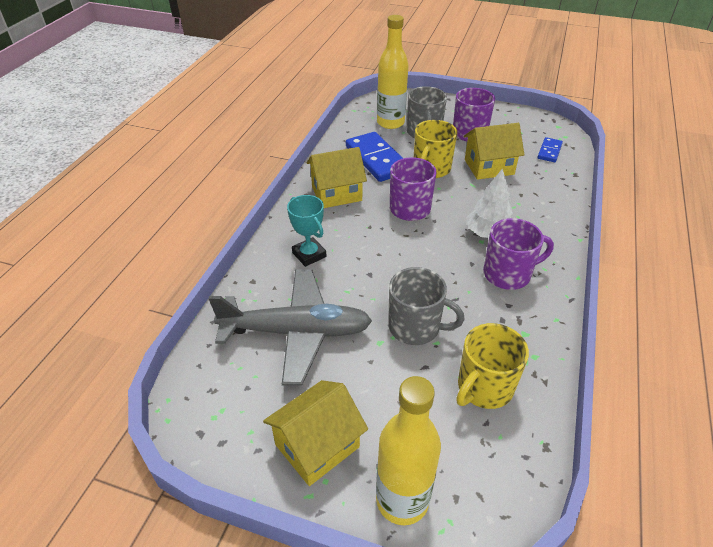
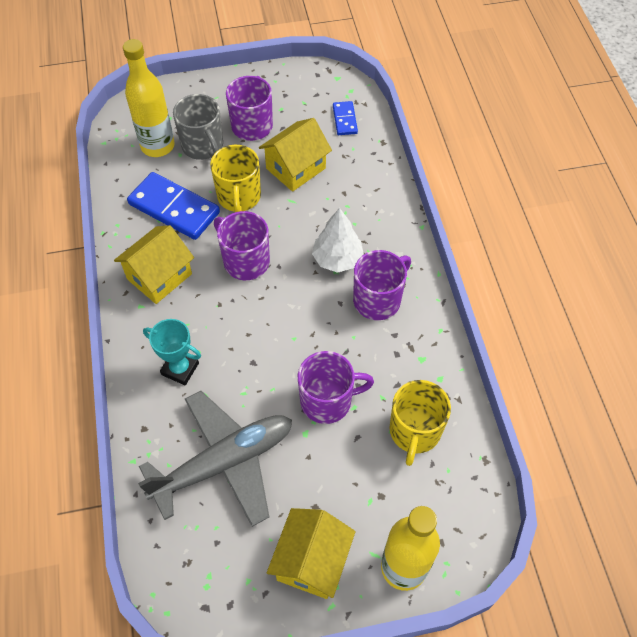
camera: 30 degrees left, 15 degrees up
grey mug [388,267,465,345] -> purple mug [298,351,374,424]

